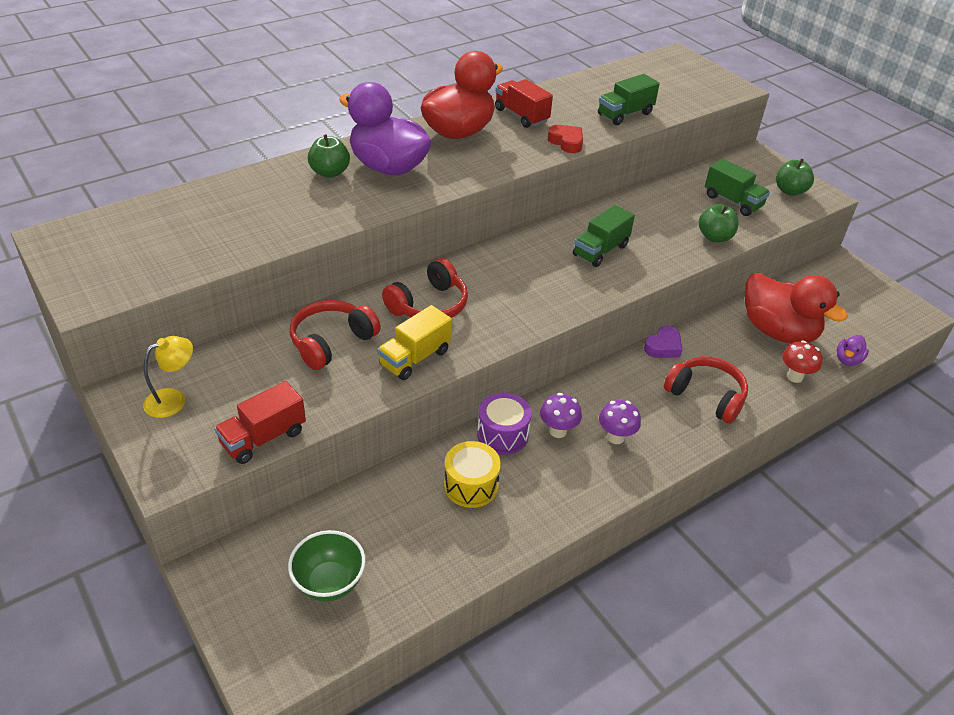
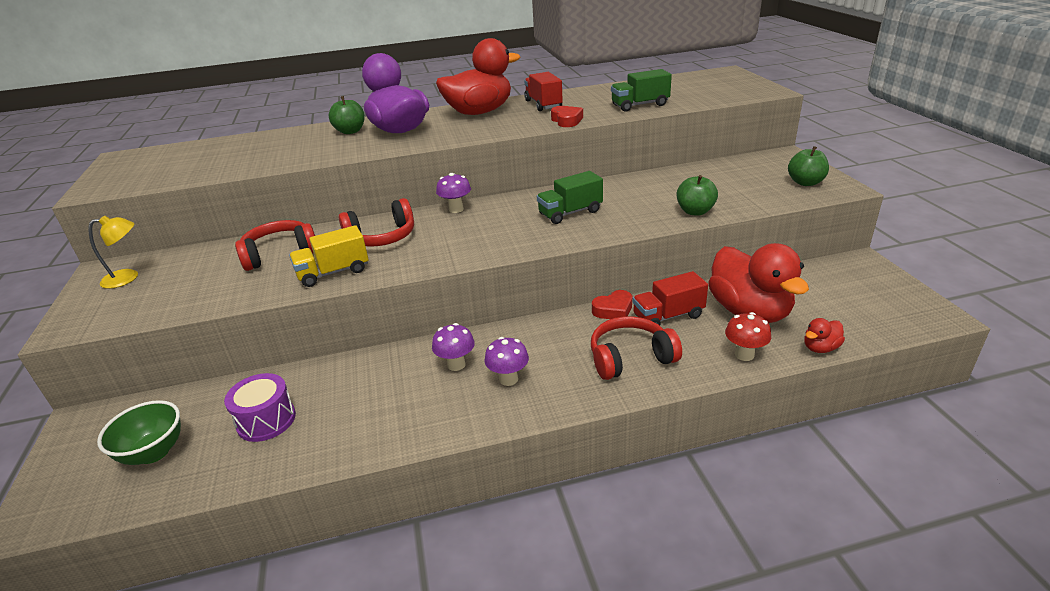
camera: 25 degrees right, 10 degrees down
red truck [214,381,306,464] -> red truck moved to [632,271,708,325]
yellow drum [444,441,501,508] -> none
purple drum [477,392,532,455] -> purple drum moved to [224,373,296,442]
purple heart [644,326,683,358] -> red heart [592,290,632,319]
red headphones [664,356,748,424] -> red headphones turned 75 degrees counterclockwise [591,316,682,380]
green truck [705,159,770,216] -> none
purple duck [837,335,869,366] -> red duck [804,318,845,353]
none -> purple mushroom [436,173,471,213]

